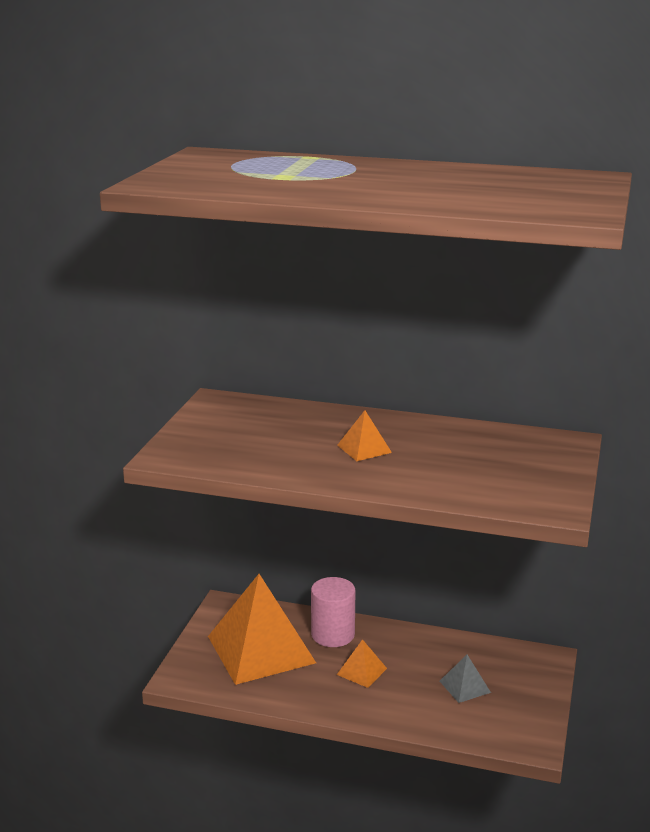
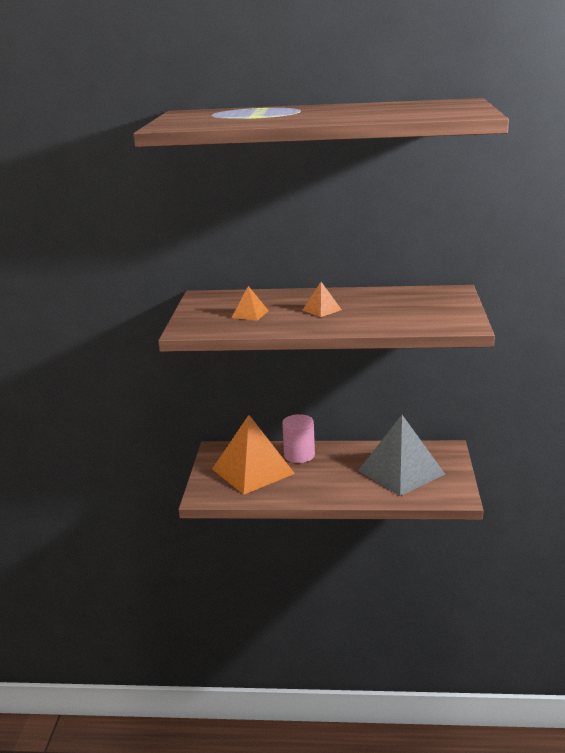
camera: 10 degrees left, 0 degrees up
orange pyramid [337,639,387,688] -> orange pyramid moved to [232,286,269,321]
grey pyramid [440,655,491,703] -> grey pyramid [358,415,445,496], size x2.36

